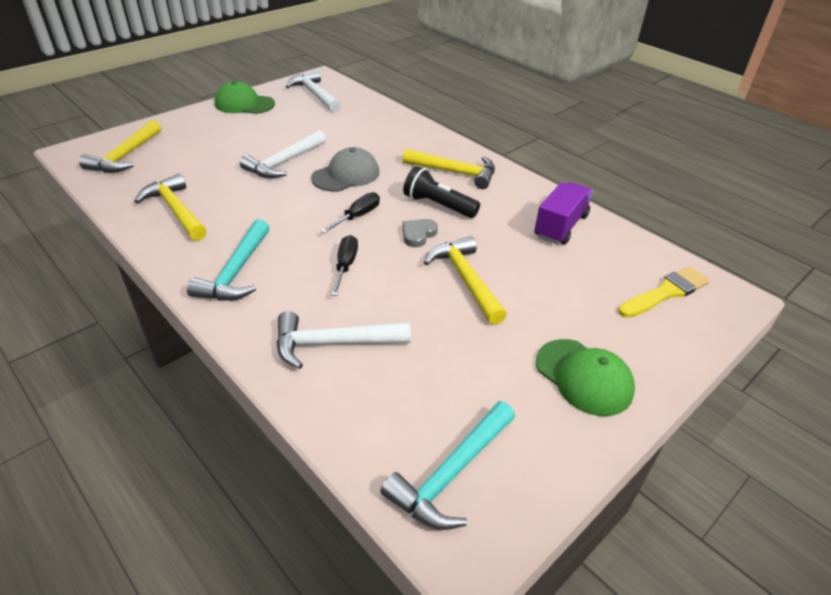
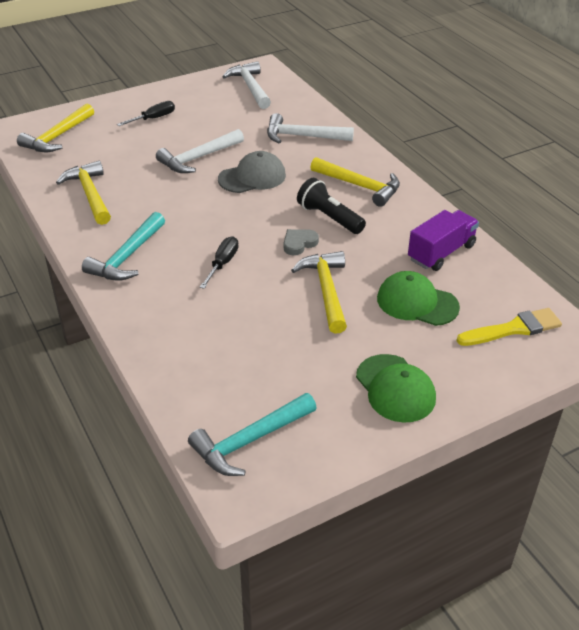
camera: 15 degrees right, 0 degrees up
green cap [215,81,275,114] -> green cap moved to [377,271,460,326]
white hammer [277,311,411,369] -> white hammer moved to [267,113,354,143]
black screwdriver [321,192,380,233] -> black screwdriver moved to [117,101,175,126]

